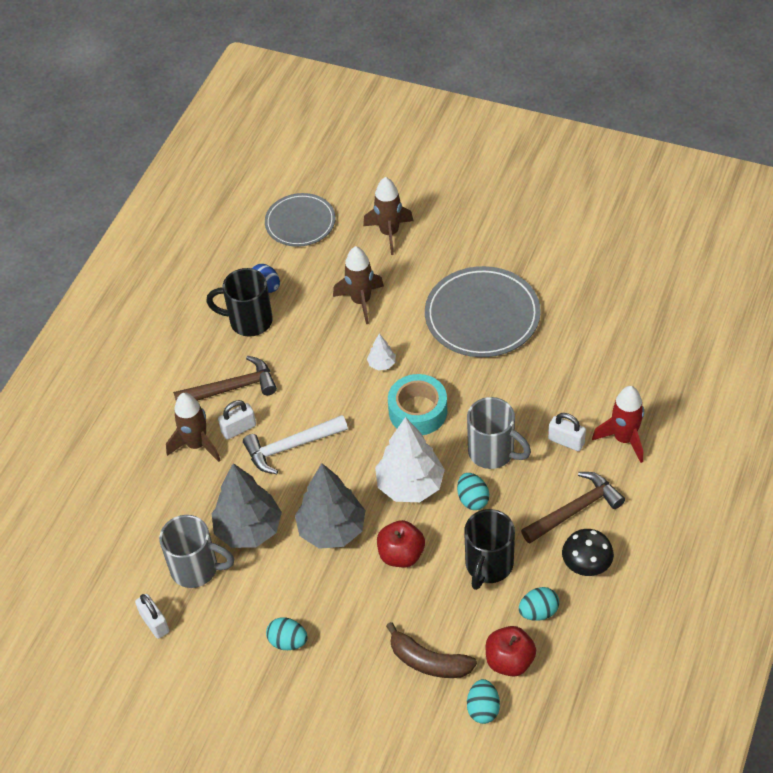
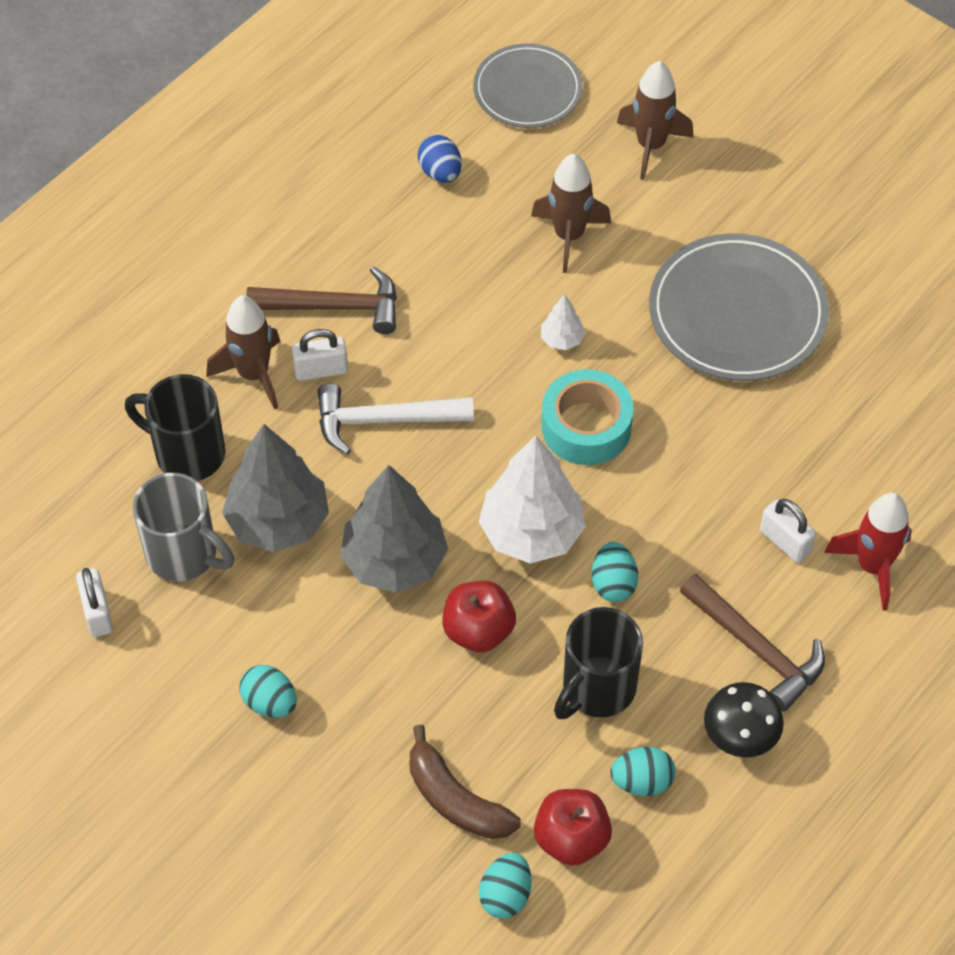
camera: 15 degrees right, 5 degrees up
black mug [206,268,273,337] -> black mug moved to [125,374,225,481]
grey mug [467,397,531,469] -> none
brown hammer [521,472,625,544] -> brown hammer turned 60 degrees clockwise [680,574,825,712]

